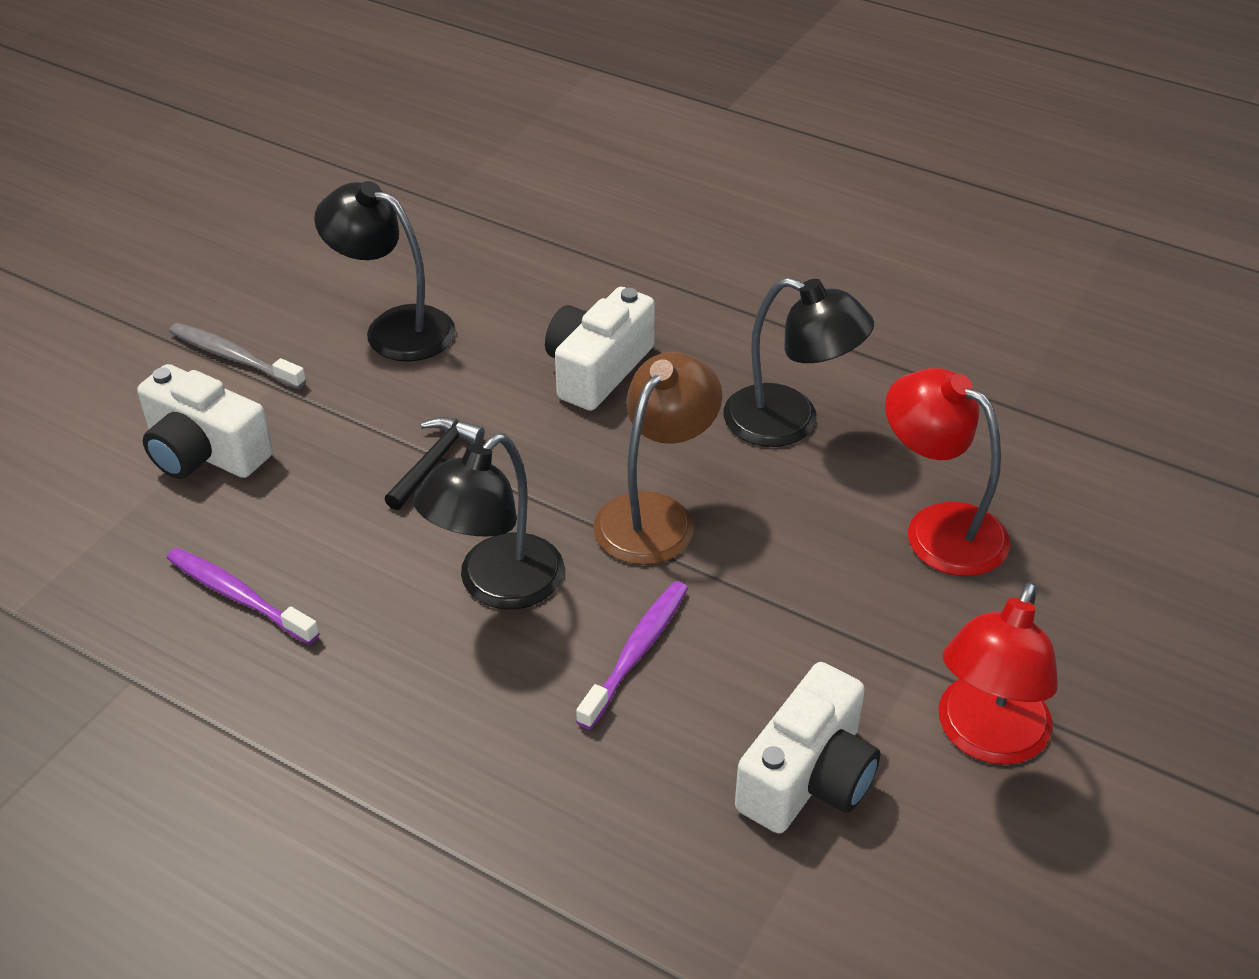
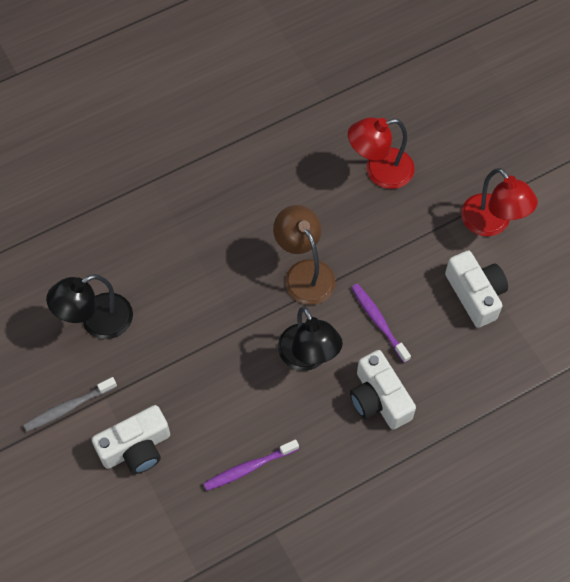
camera: 60 degrees left, 20 degrees up
black hammer [384,417,485,510] -> none
white camera [545,287,655,411] -> white camera moved to [350,350,416,429]
black lamp [723,277,874,447] -> none

